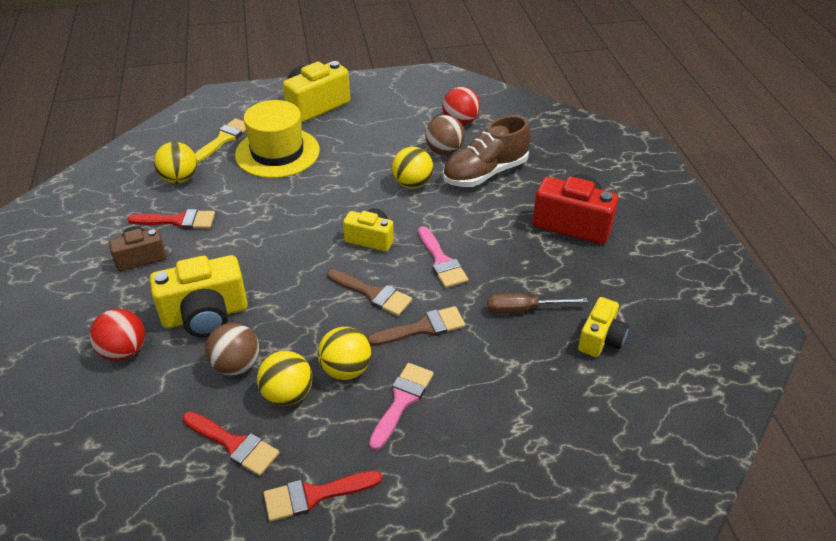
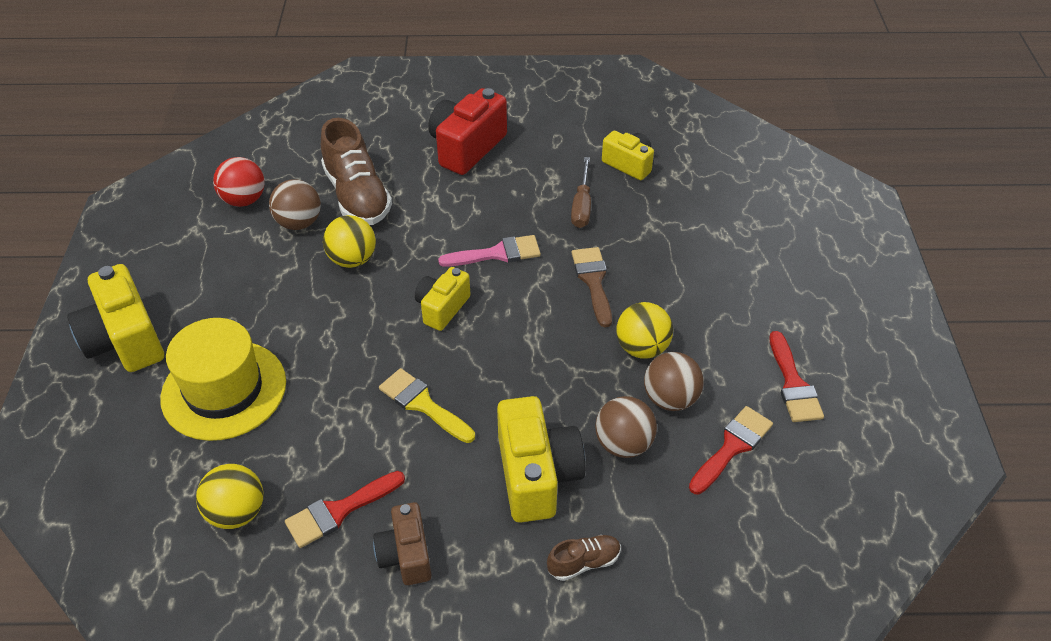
camera: 80 degrees left, 5 degrees up
red ball [89,309,145,361] -> brown shoe [547,535,621,581]
red brush [127,209,215,229] -> red brush turned 135 degrees counterclockwise [285,471,405,548]
yellow brush [195,118,246,163] -> yellow brush moved to [379,368,475,443]
yellow ball [257,351,312,406] -> brown ball [644,352,704,411]
brown brush [327,270,412,316] -> none
pink brush [369,363,434,450] -> none

